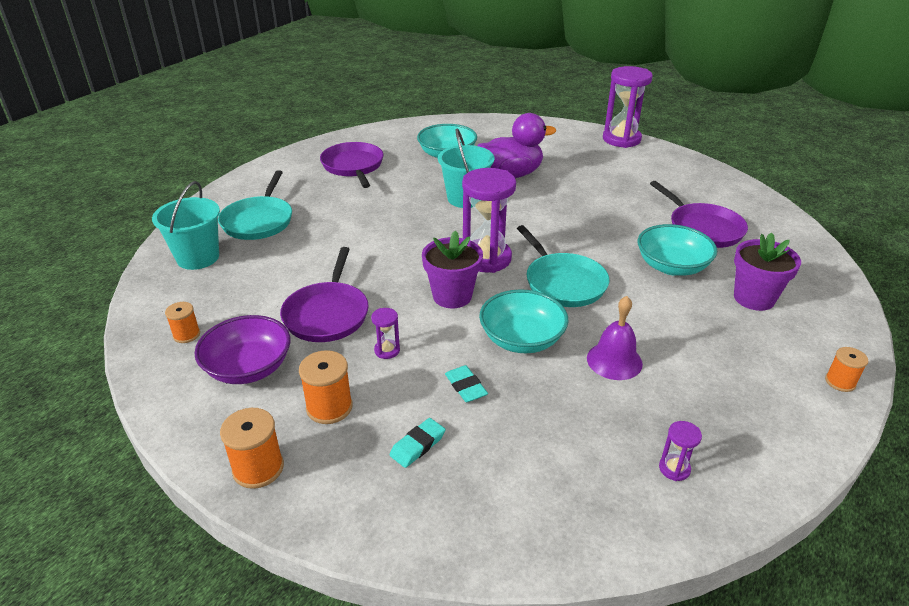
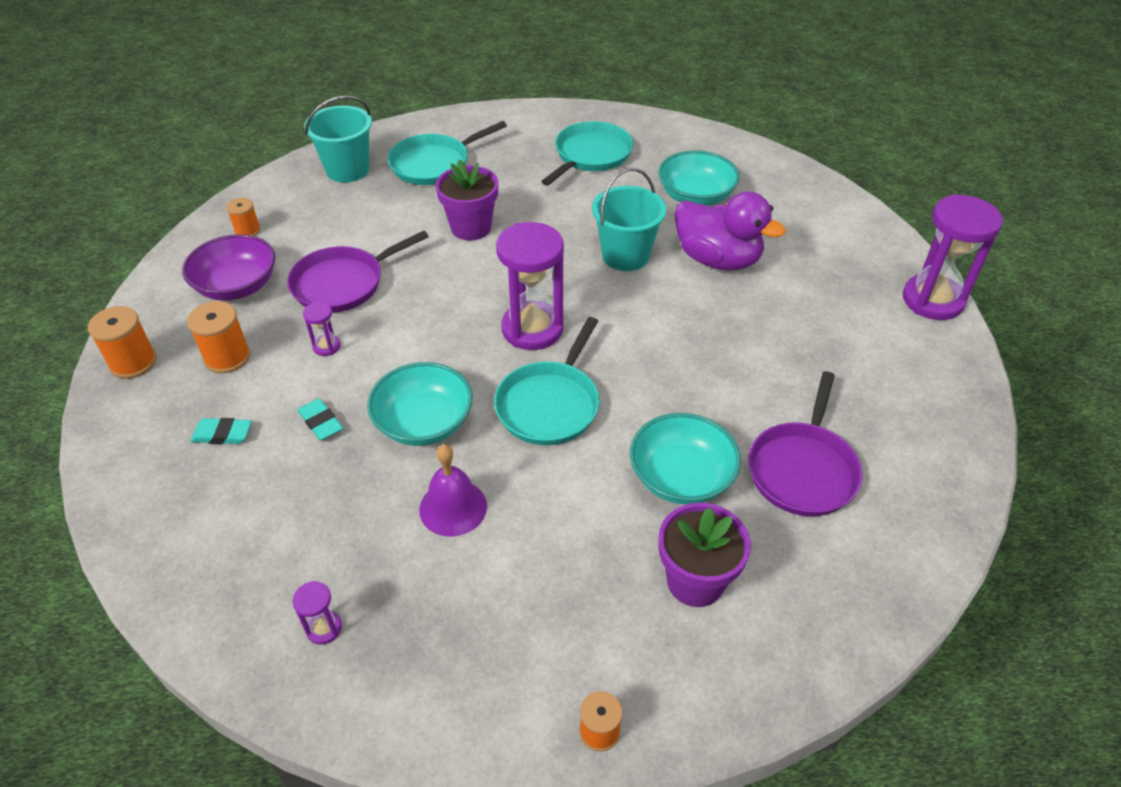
camera: 50 degrees right, 10 degrees up
purple pan [320,142,383,188] -> turquoise pan [541,121,633,186]
purple flower pot [422,230,483,308] -> purple flower pot moved to [436,159,498,240]
turquoise eraser [445,365,488,402] -> turquoise eraser turned 60 degrees counterclockwise [297,398,343,440]

